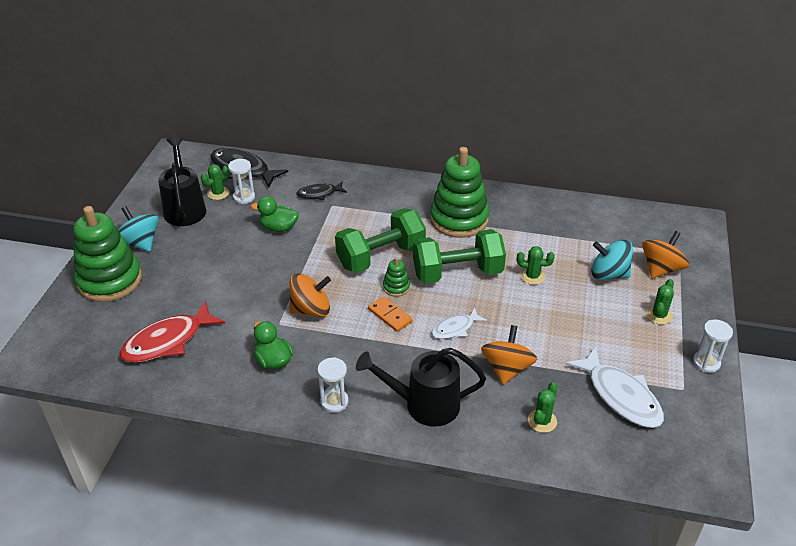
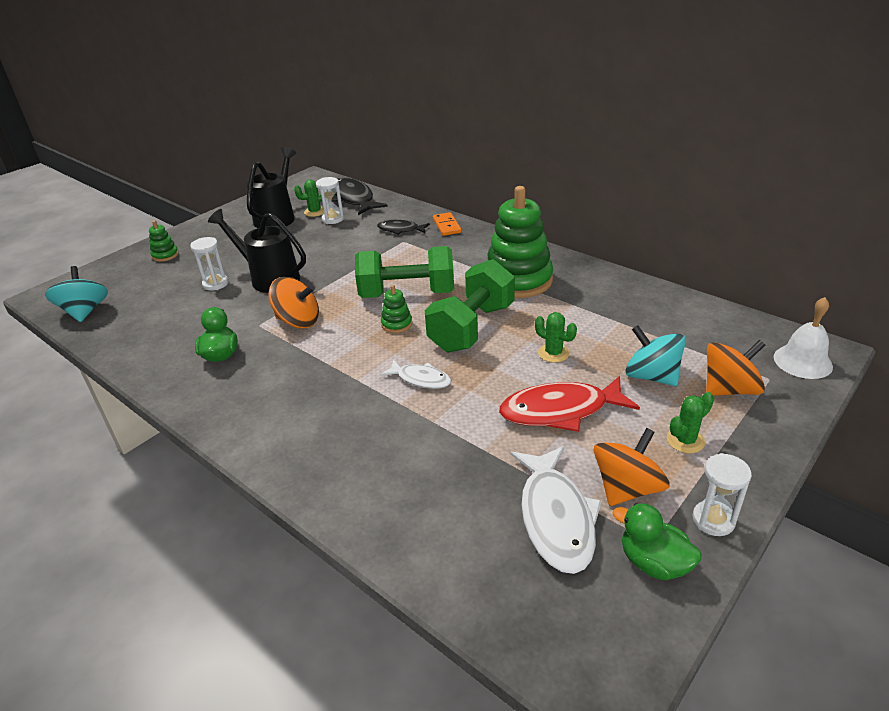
camera: 30 degrees right, 5 degrees down
green stacking toy [74,206,142,302] -> green stacking toy [149,221,179,262], size x0.42
turquoise spinning top [118,206,159,252] -> turquoise spinning top moved to [45,266,108,322]
red fish [119,301,225,363] -> red fish moved to [499,376,640,432]
green duck [251,196,299,232] -> green duck moved to [612,503,702,580]
white hourglass [317,357,349,413] -> white hourglass moved to [190,237,228,291]
black watering can [356,348,486,427] -> black watering can moved to [208,209,306,293]
orange domino [368,296,413,332] -> orange domino moved to [433,212,461,236]
green dumbbell [413,229,506,284] -> green dumbbell turned 75 degrees counterclockwise [425,259,515,353]
white fish [432,307,487,339] -> white fish turned 150 degrees counterclockwise [380,359,451,389]
orange spinning top [481,325,537,385] -> orange spinning top moved to [594,428,670,506]
green cactus [528,382,557,433] -> none
none -> white bell [774,297,833,379]

